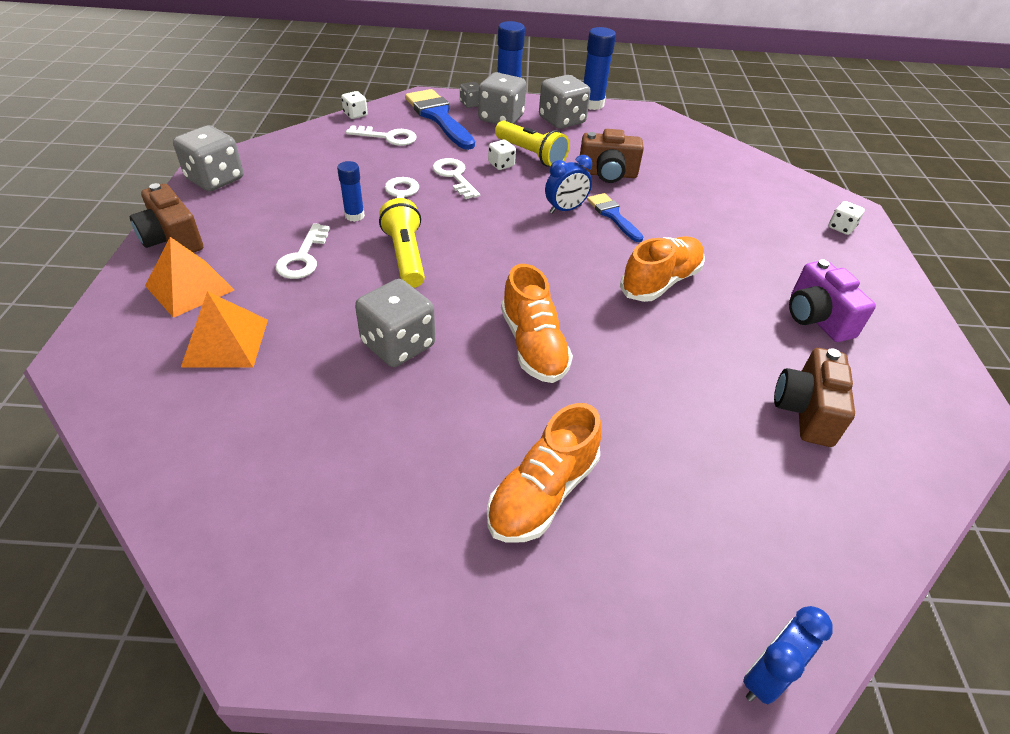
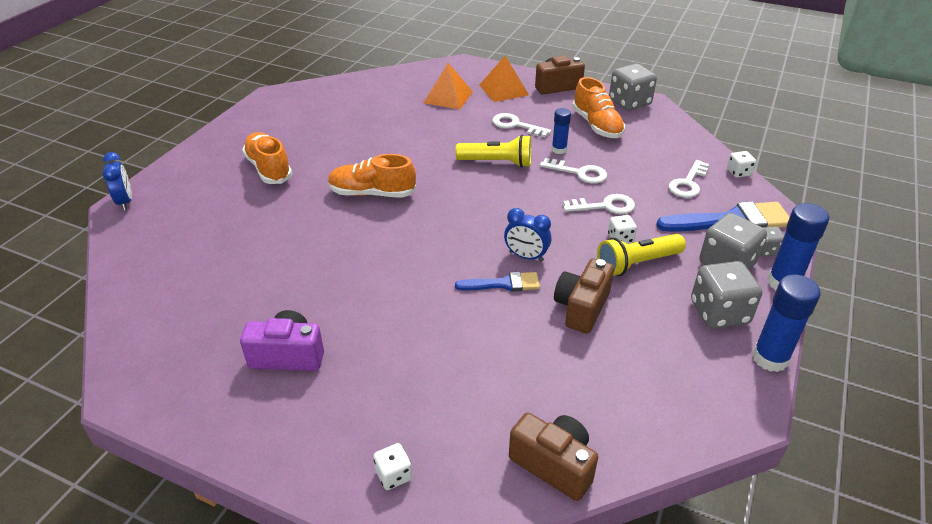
camera: 115 degrees right, 5 degrees down
grey dice [355,279,435,367] -> none
blue clock [545,155,592,214] -> blue clock turned 60 degrees counterclockwise [504,208,551,262]
orange shoe [620,236,705,302] -> orange shoe moved to [572,77,625,138]
brown camera [774,348,855,447] -> brown camera moved to [509,413,598,501]

